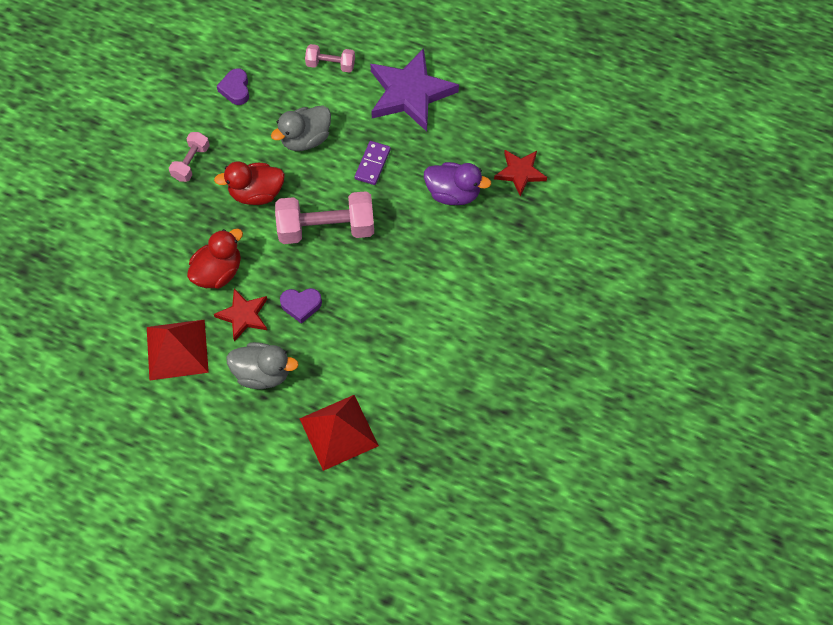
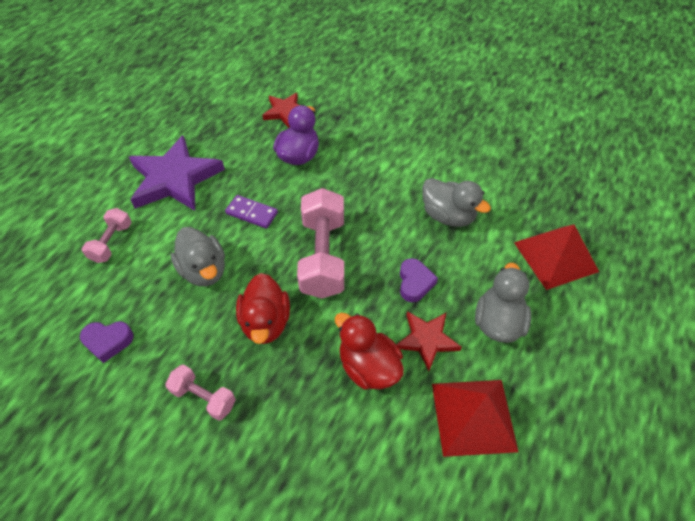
camera: 85 degrees left, 10 degrees down
none -> grey duck [422,178,491,227]

